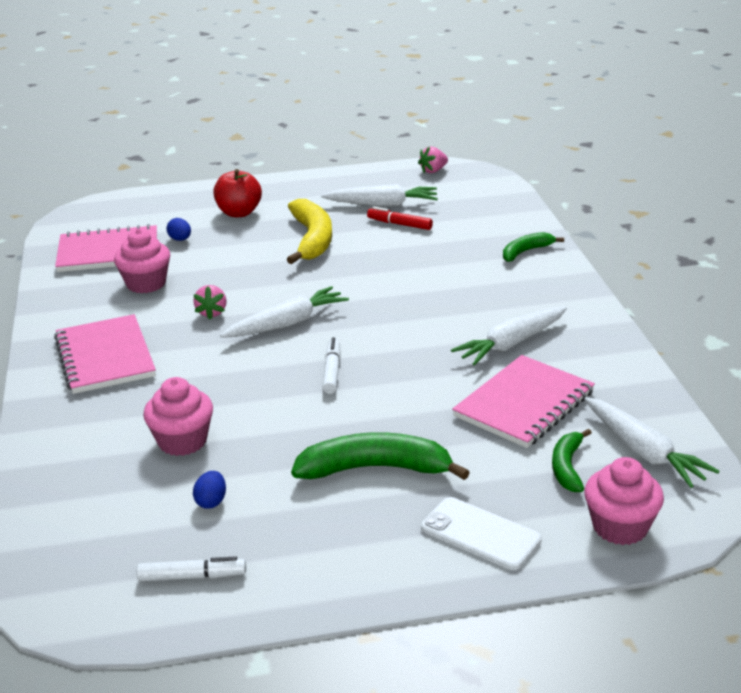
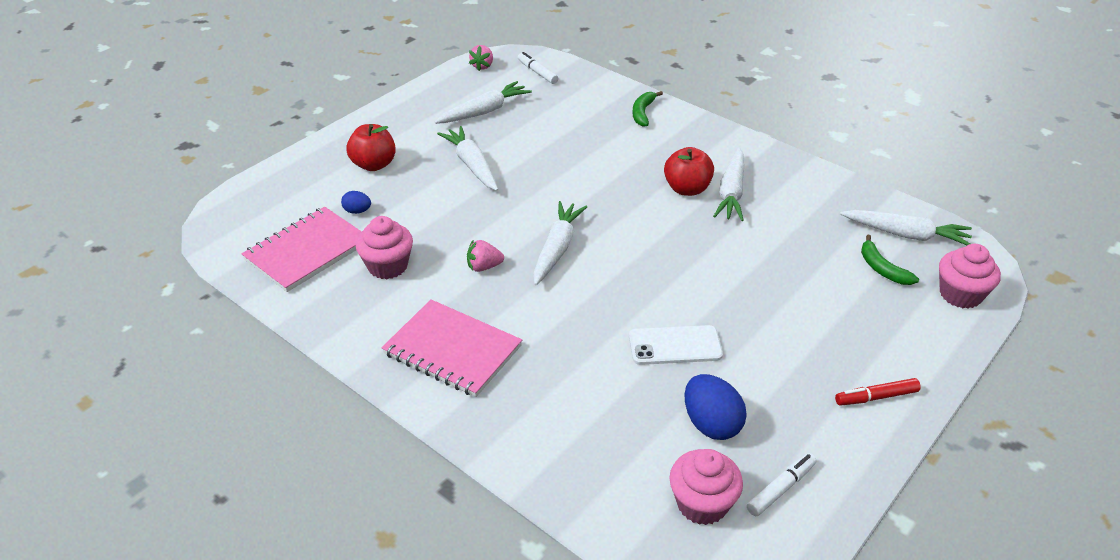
camera: 40 degrees left, 10 degrees up
pink cupcake [143,377,213,456] -> pink cupcake moved to [669,449,743,525]
pink strawberry [193,285,227,320] -> pink strawberry turned 120 degrees clockwise [467,240,504,272]
blue egg [193,471,226,509] -> blue egg [684,374,747,440], size x1.88
yellow banana [287,199,332,264] -> white carrot [437,126,498,191]
green banana [291,432,470,480] -> none
white marker [322,337,341,394] -> white marker moved to [518,52,558,84]
red marker [367,206,433,230] -> red marker moved to [835,378,921,406]
white phone [421,497,542,570] -> white phone moved to [629,325,723,365]
pink notebook [452,355,595,448] -> none
none -> red apple [664,147,714,196]

